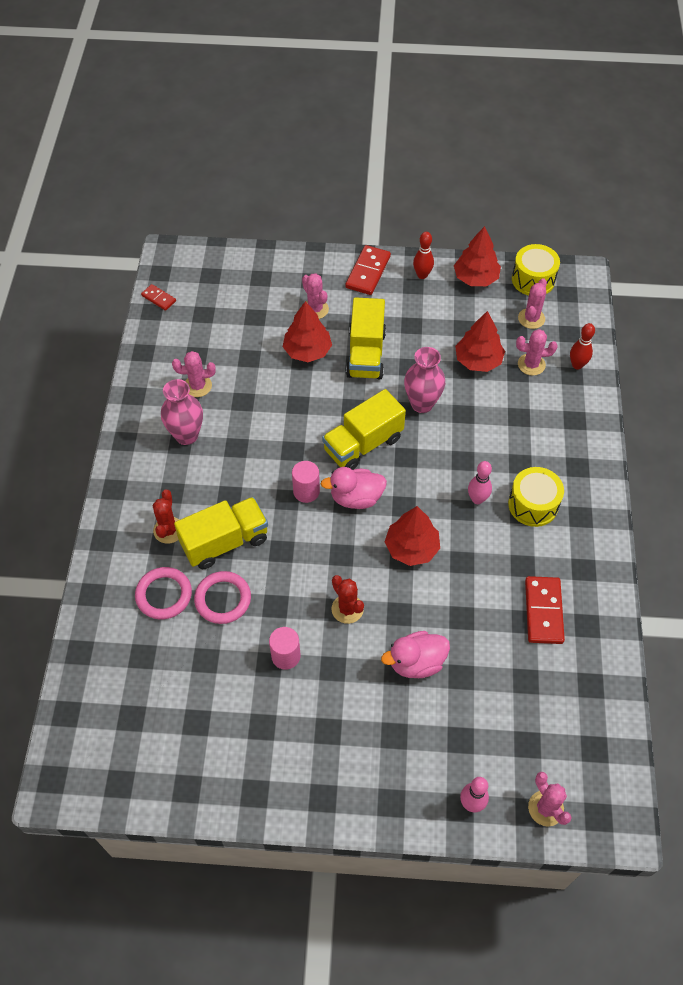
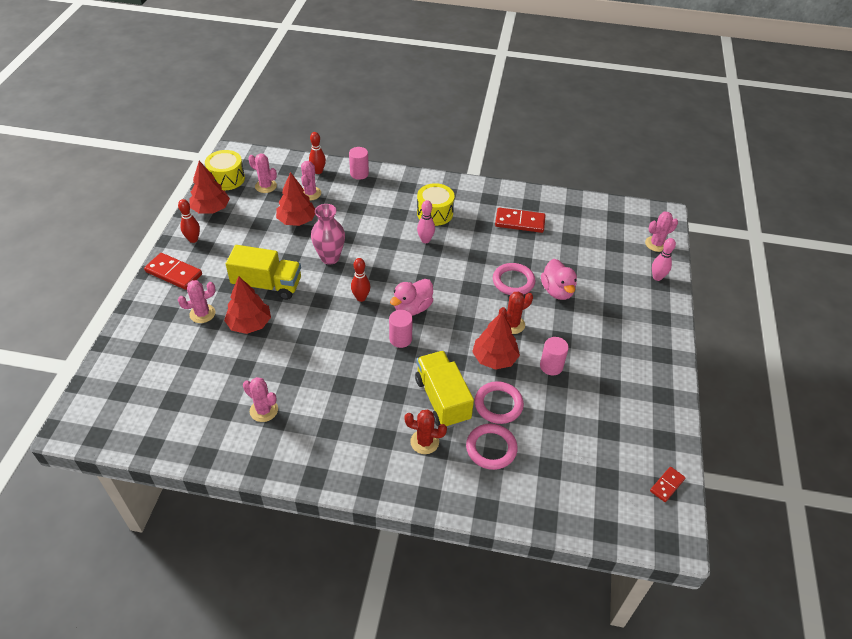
camera: 85 degrees left, 10 degrees down
red domino [141,284,176,311] -> red domino moved to [650,467,686,502]
pink vase [161,379,203,445] -> none
pink cactus [172,351,216,397] -> pink cactus turned 60 degrees counterclockwise [243,377,278,422]
pink duck [321,467,387,509] -> pink duck turned 45 degrees clockwise [390,279,433,316]
yellow truck [322,389,406,470] -> red bowling pin [351,258,370,302]
red tree [385,506,440,566] -> red tree moved to [472,312,520,370]
none -> pink cylinder [349,147,369,180]
none -> pink ring [493,263,535,295]

